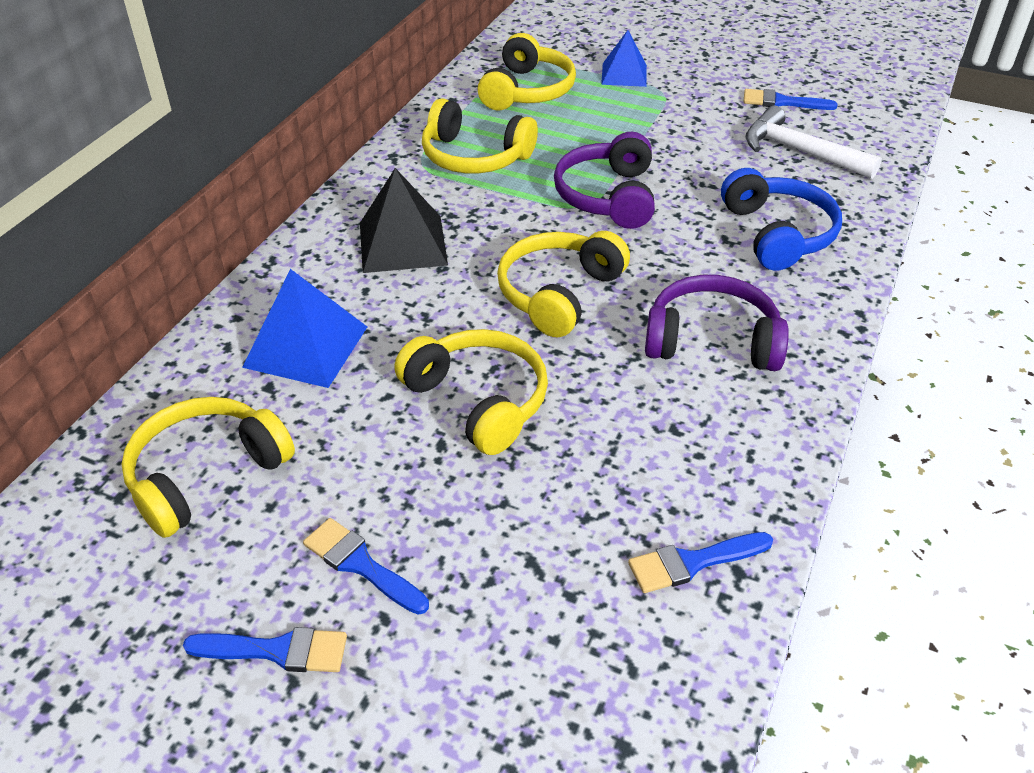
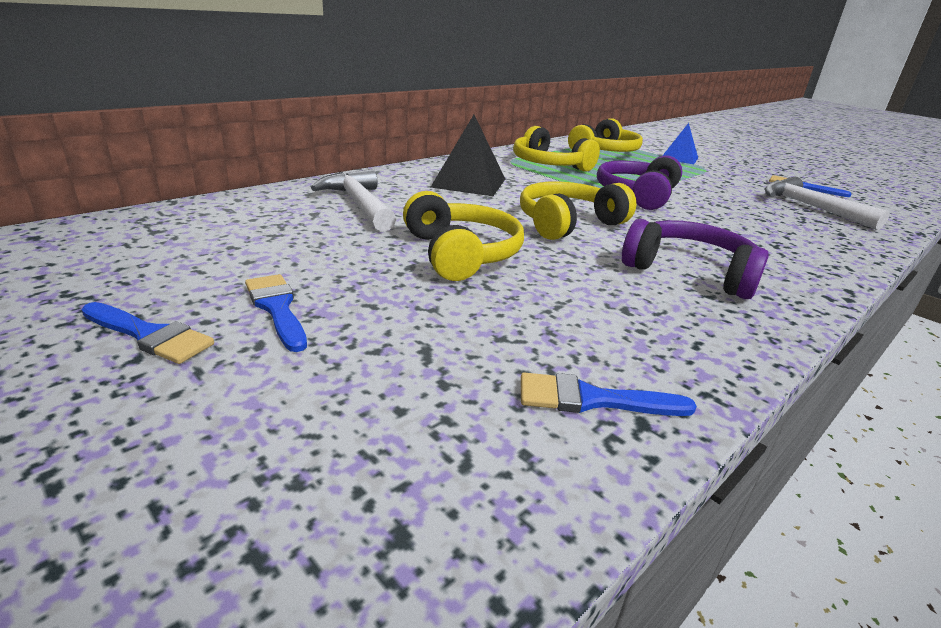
camera: 20 degrees right, 15 degrees down
yellow headphones [122,397,295,538] -> none
blue pyramid [242,269,367,388] -> white hammer [311,169,396,232]
blue headphones [721,168,842,271] -> none

